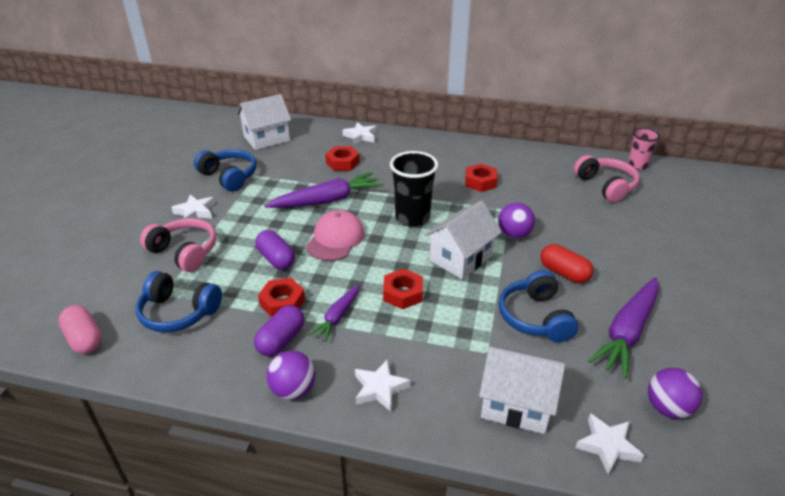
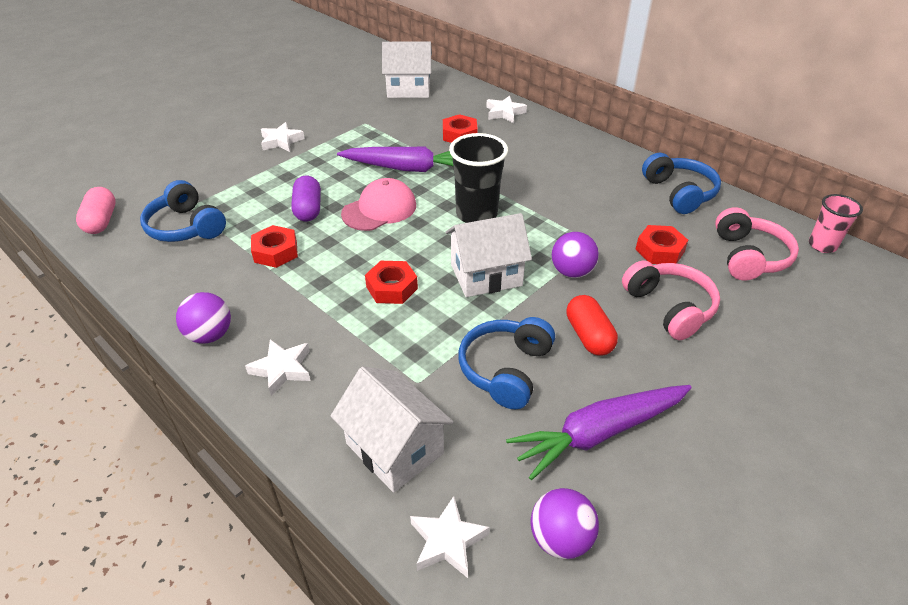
camera: 30 degrees right, 5 degrees up
pink headphones [140,218,216,272] -> pink headphones moved to [622,260,720,340]
blue headphones [194,149,257,192] -> blue headphones moved to [642,153,721,214]
purple capsule [254,305,304,356] -> none
purple carrot [309,284,359,342] -> none
red nut [465,164,498,192] -> red nut moved to [635,225,688,264]

